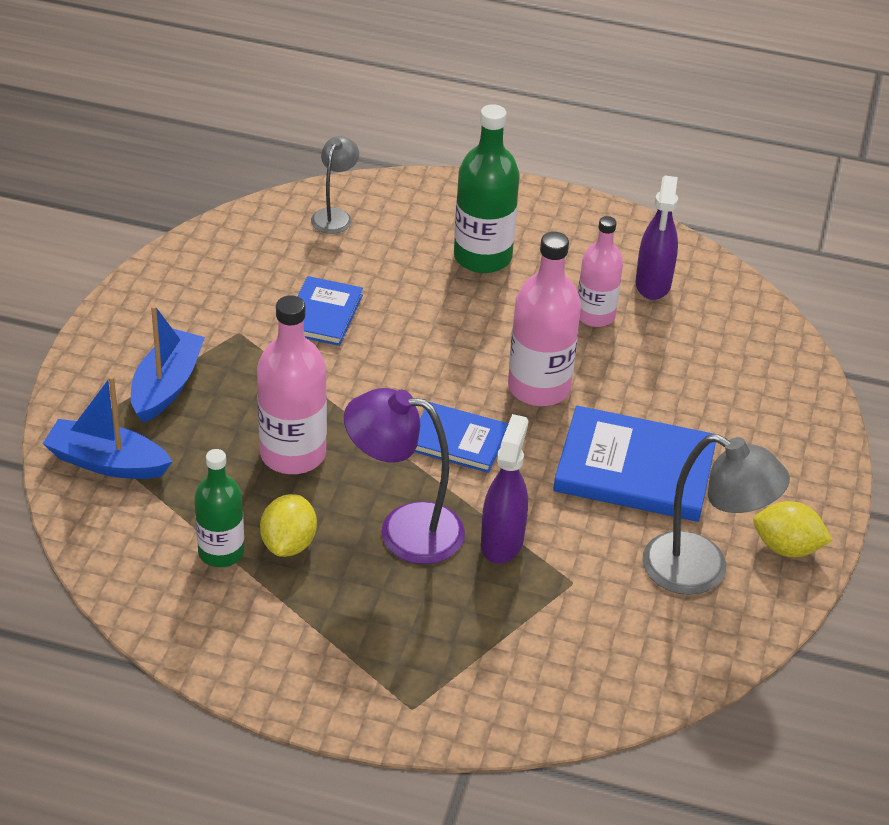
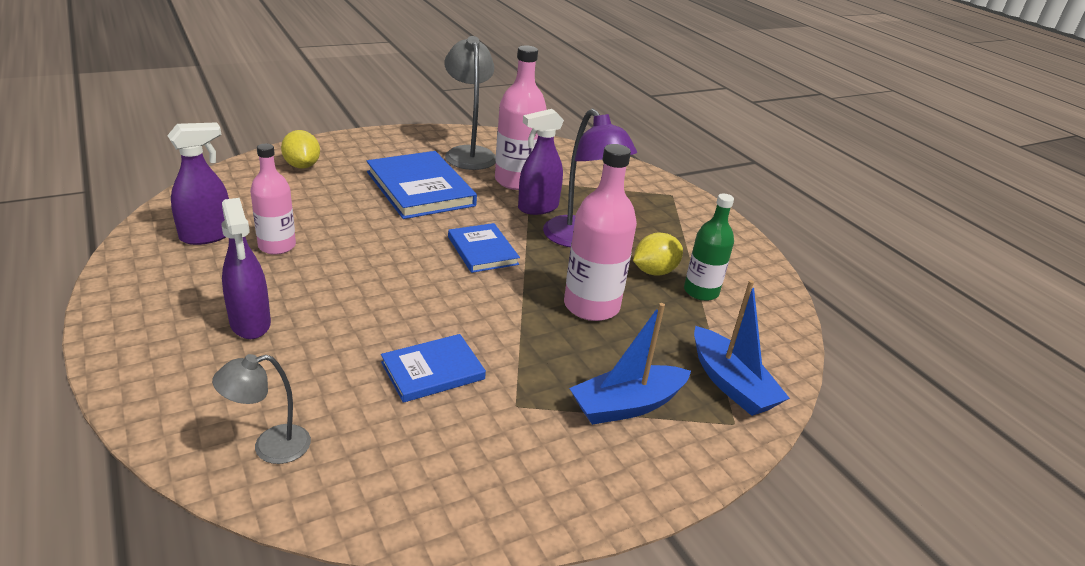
camera: 135 degrees left, 10 degrees down
green bottle [454,104,520,273] -> purple spray bottle [221,198,271,339]
pink bottle [508,232,581,406] -> pink bottle moved to [495,46,547,190]
yellow lemon [753,501,833,557] -> yellow lemon moved to [281,130,320,169]

